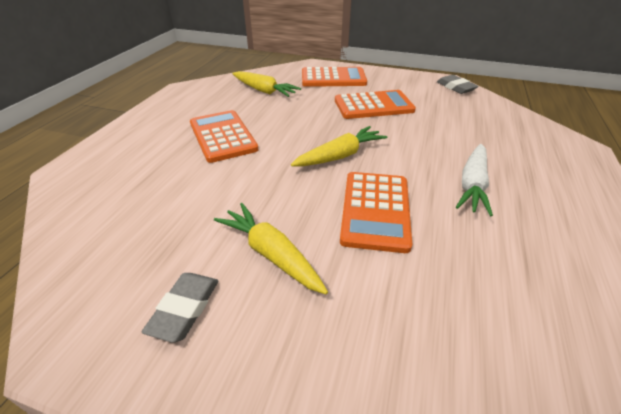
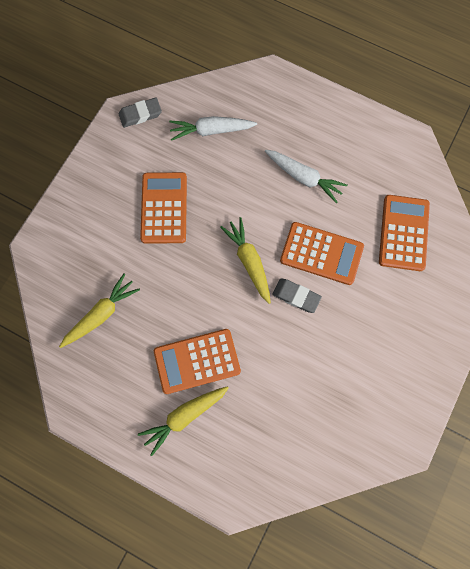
camera: 80 degrees left, 35 degrees up
grey eraser [142,273,218,343] -> grey eraser moved to [272,279,322,313]
yellow carrot [214,203,328,294] -> yellow carrot moved to [138,386,229,456]
orange calculator [302,67,367,87] -> orange calculator moved to [379,195,430,271]
none -> white carrot [169,116,257,141]

